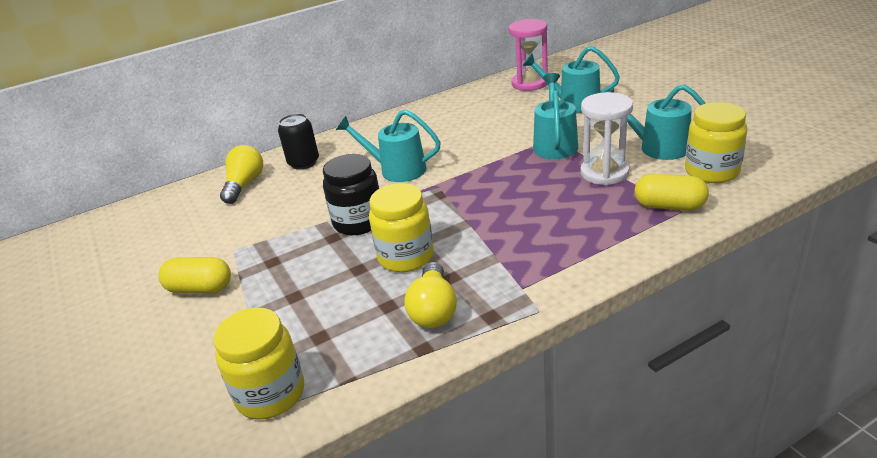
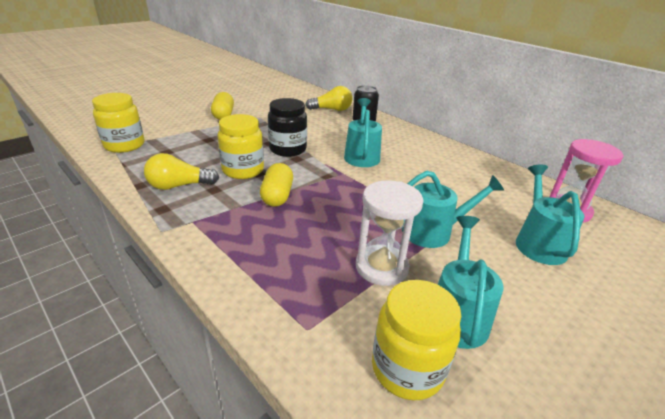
camera: 70 degrees right, 0 degrees up
yellow capsule [634,174,709,210] -> yellow capsule moved to [260,163,293,207]

